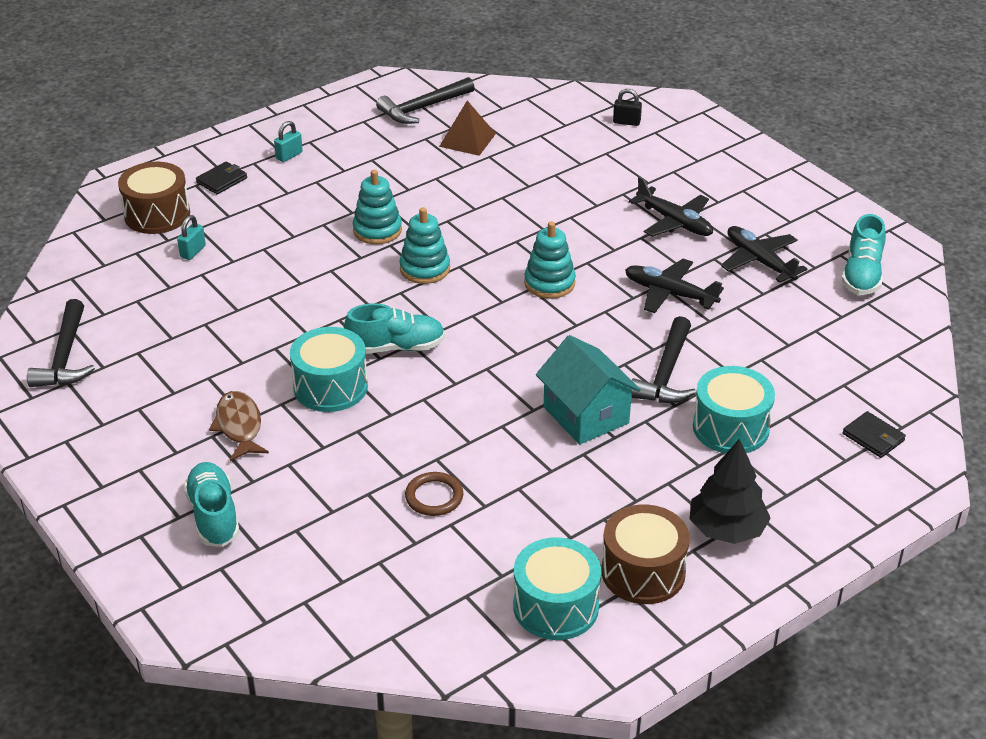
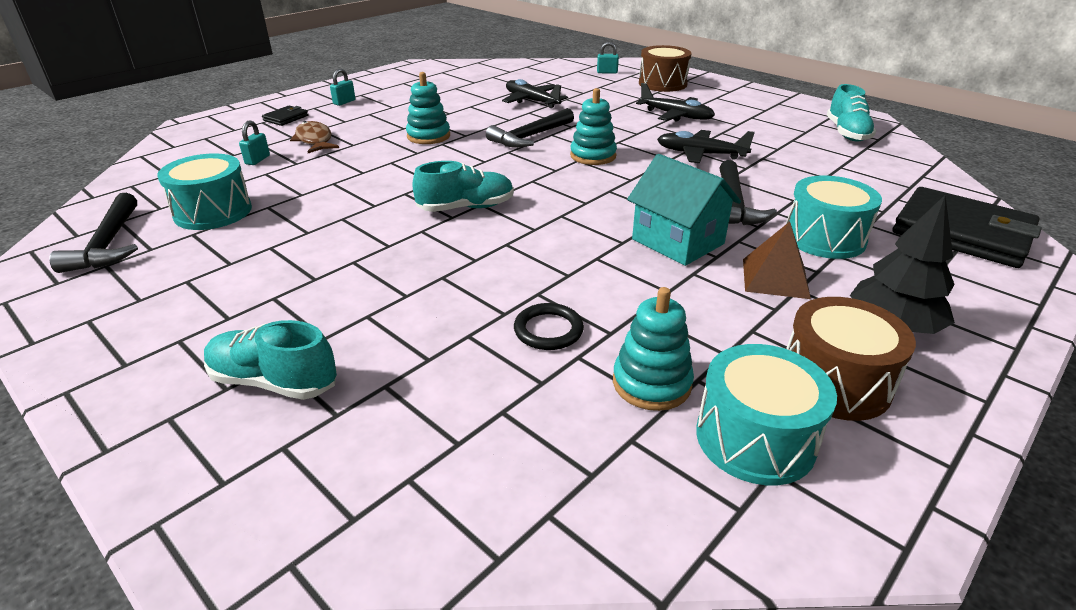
camera: 10 degrees left, 5 degrees down
brown drum [118,162,190,234] -> brown drum moved to [639,45,691,92]
turquoise shoe [184,462,240,547] -> turquoise shoe turned 45 degrees counterclockwise [204,320,337,400]
brown fish [209,391,269,461] -> brown fish moved to [290,121,339,153]
turquoise drum [290,327,368,412] -> turquoise drum moved to [157,153,252,230]
black hammer [376,77,475,124] -> black hammer moved to [486,108,574,148]
turquoise stacking toy [399,207,450,284] -> turquoise stacking toy moved to [613,287,694,411]
brown ring [405,472,463,516] -> black ring [514,303,584,350]
brown pyramid [439,101,496,156] -> brown pyramid moved to [743,222,811,299]
black padlock [613,89,642,126] -> turquoise padlock [597,42,619,74]
black plane [721,226,808,283] -> black plane moved to [502,79,568,108]
black wallet [843,411,906,458] -> black wallet [892,187,1042,268], size x2.30

